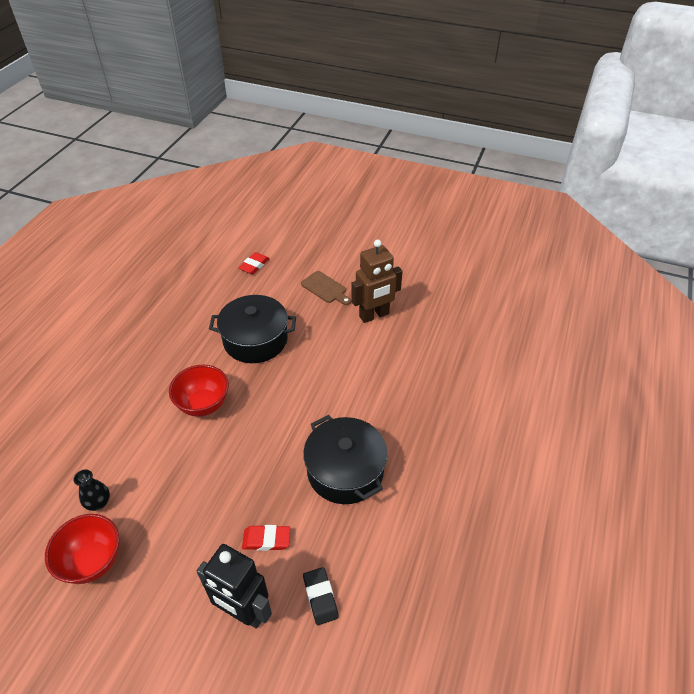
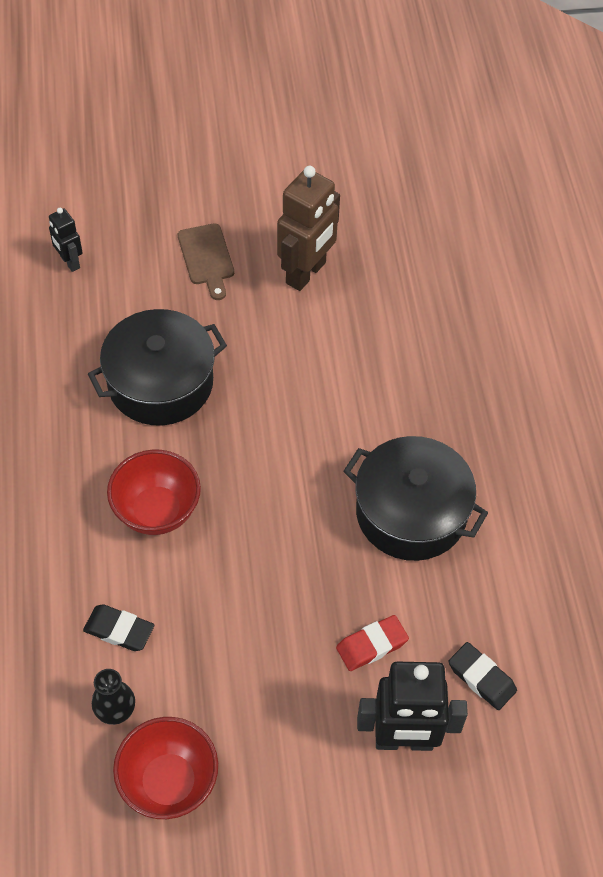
camera: 30 degrees left, 10 degrees up
red eraser [238,252,270,274] -> black robot [49,208,83,272]
brown cutting board [301,271,351,305] -> brown cutting board turned 60 degrees clockwise [178,224,234,300]
none -> black eraser [83,604,154,651]

